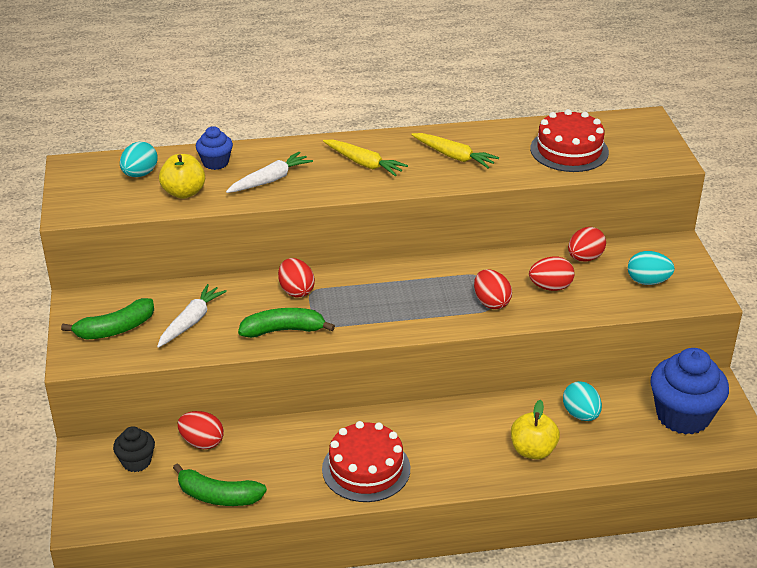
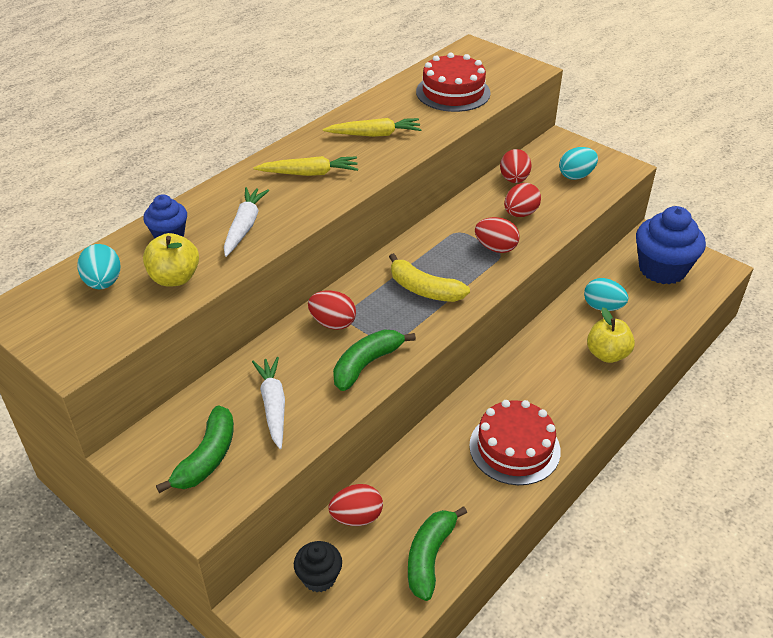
camera: 40 degrees left, 5 degrees up
green banana [173,463,267,506] -> green banana turned 135 degrees clockwise [408,506,467,601]
none -> yellow banana [389,253,470,302]

